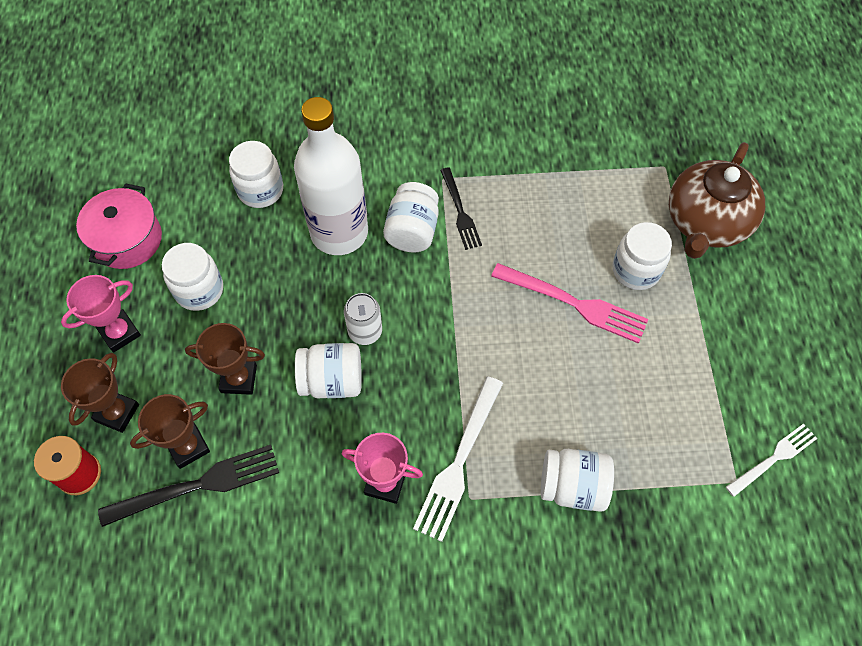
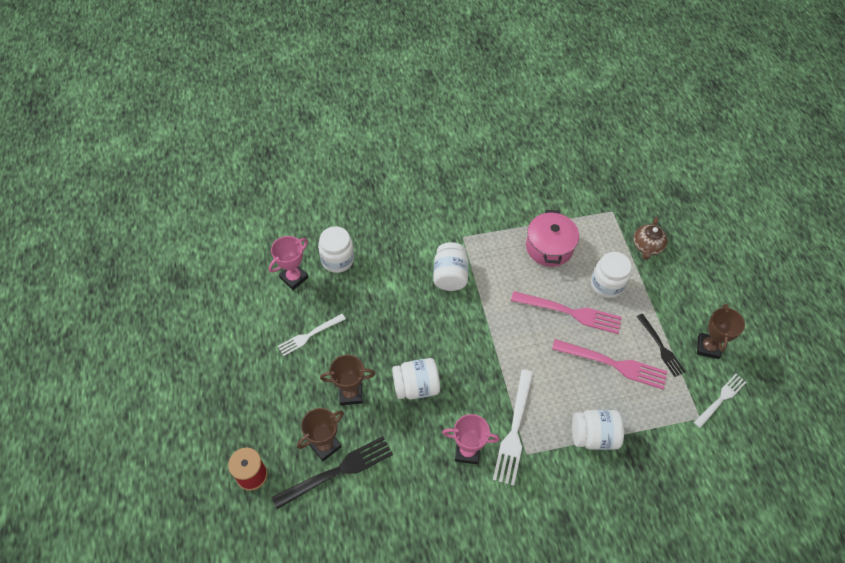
camera: 10 degrees left, 5 degrees down
pink trophy [61,275,141,353] -> pink trophy moved to [269,236,309,290]
brown trophy [61,353,139,433] -> brown trophy moved to [697,304,745,359]
pink pot [76,183,162,269] -> pink pot moved to [526,210,579,267]
white jar [162,243,223,311] -> white fork [278,314,346,356]
white bottle [294,97,368,255] -> none
white can [344,293,382,345] -> none
black fork [440,167,482,250] -> black fork moved to [637,314,686,377]
brown teapot [669,142,765,259] -> brown teapot [633,217,668,260], size x0.53
none -> pink fork [552,339,668,390]

